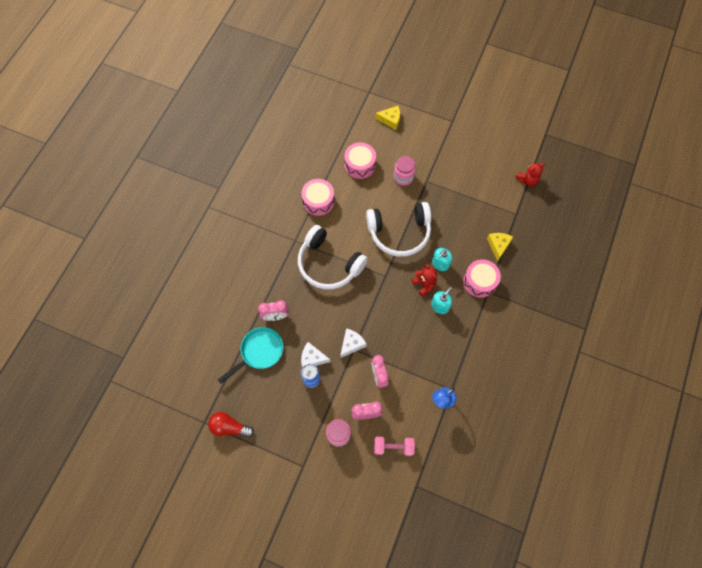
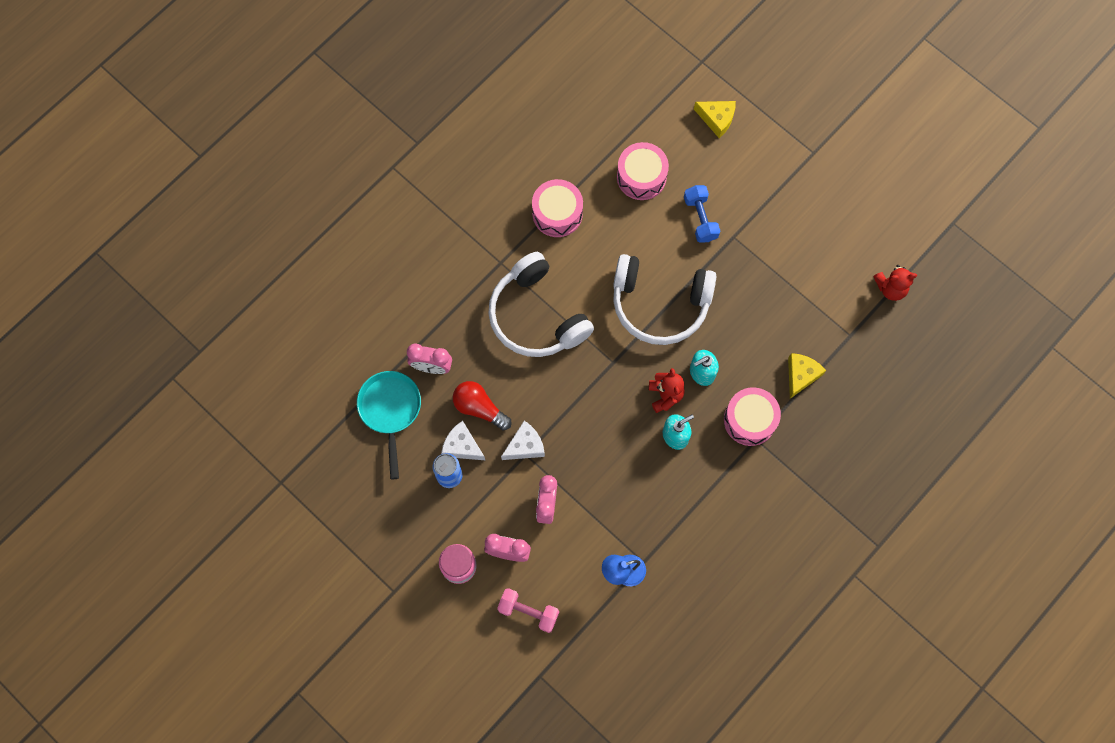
camera: 20 degrees right, 5 degrees up
red light bulb [208,412,254,437] -> red light bulb moved to [453,381,512,431]
turquoise pan [218,327,283,384] -> turquoise pan turned 75 degrees counterclockwise [357,371,421,479]
pink jar [394,156,416,186] -> blue dumbbell [684,185,720,243]

